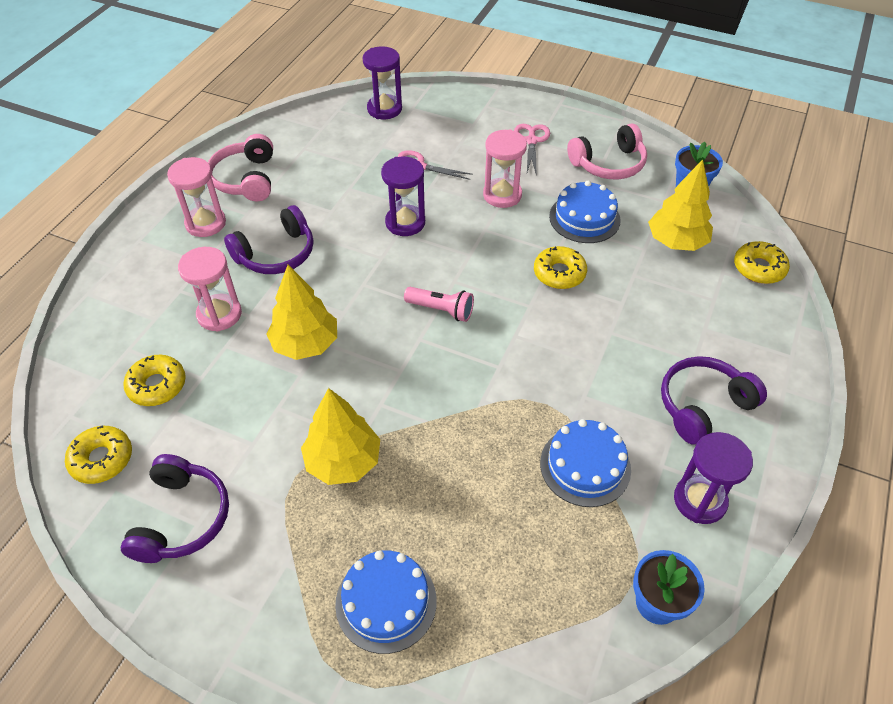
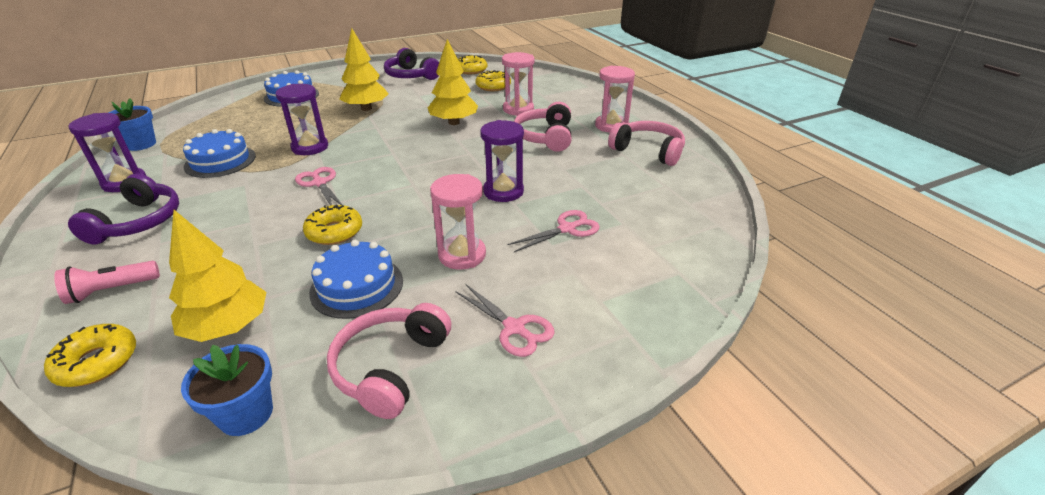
camera: 130 degrees right, 15 degrees down
purple headphones [224,205,313,274] -> pink headphones [514,102,572,152]
purple hourglass [363,46,402,119] -> purple hourglass moved to [276,84,328,155]
pink flashlight [404,287,474,322] -> pink flashlight moved to [54,261,160,304]
none -> pink scissors [295,167,342,206]

